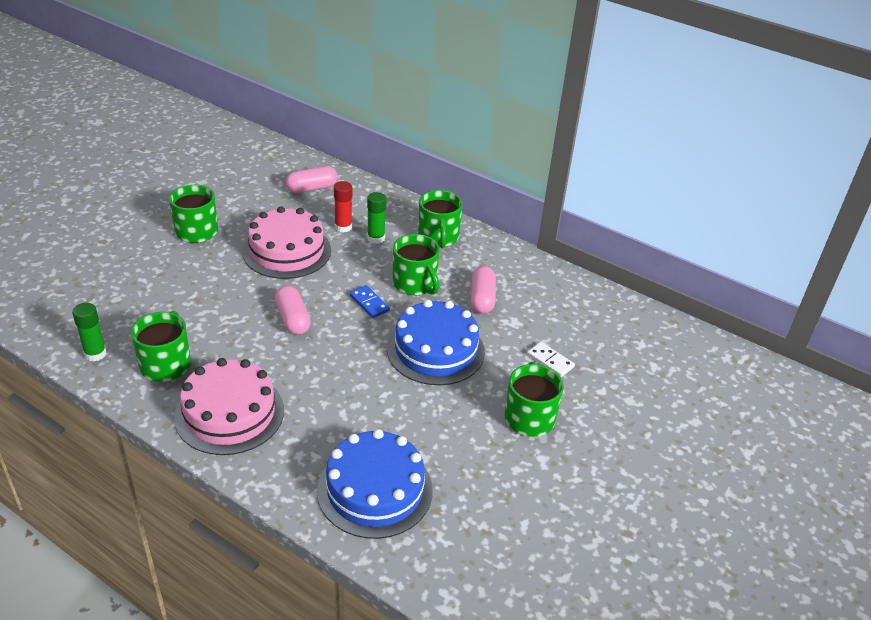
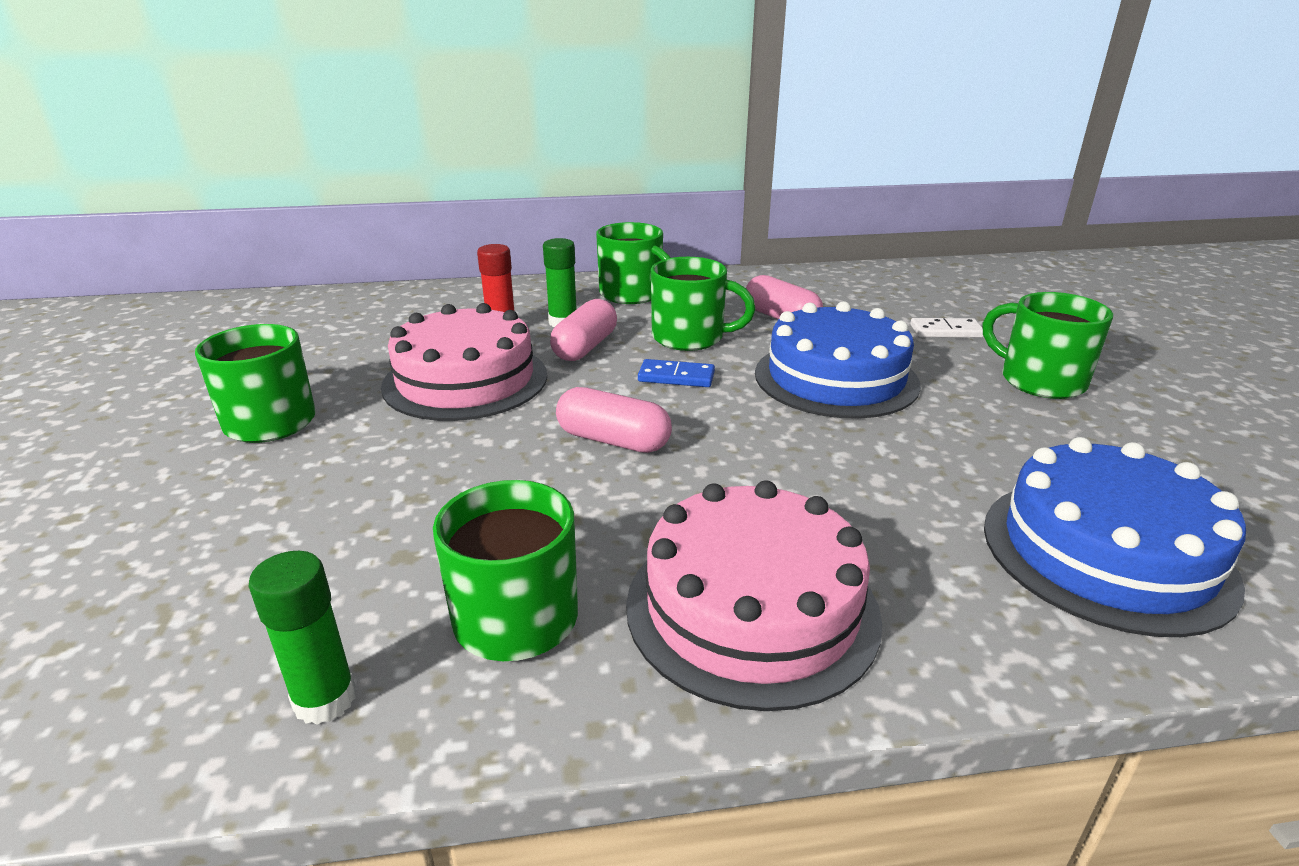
camera: 40 degrees left, 10 degrees down
pink capsule [286,166,338,193] -> pink capsule moved to [550,299,617,361]

